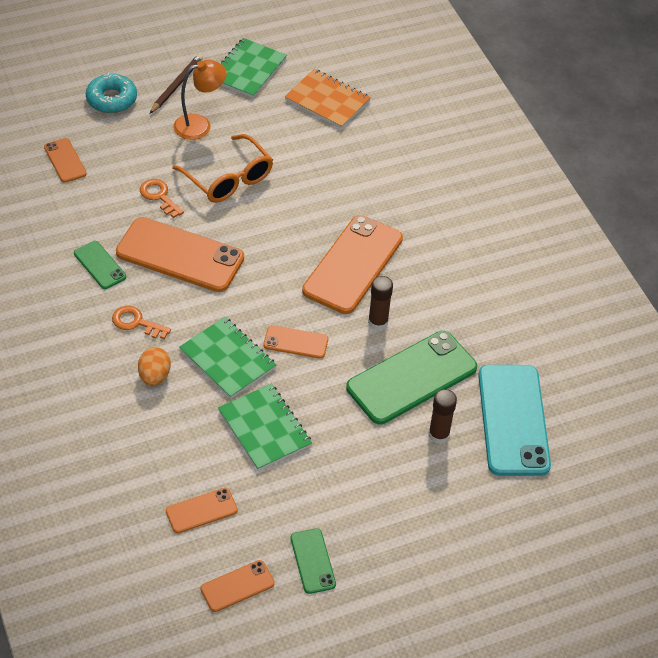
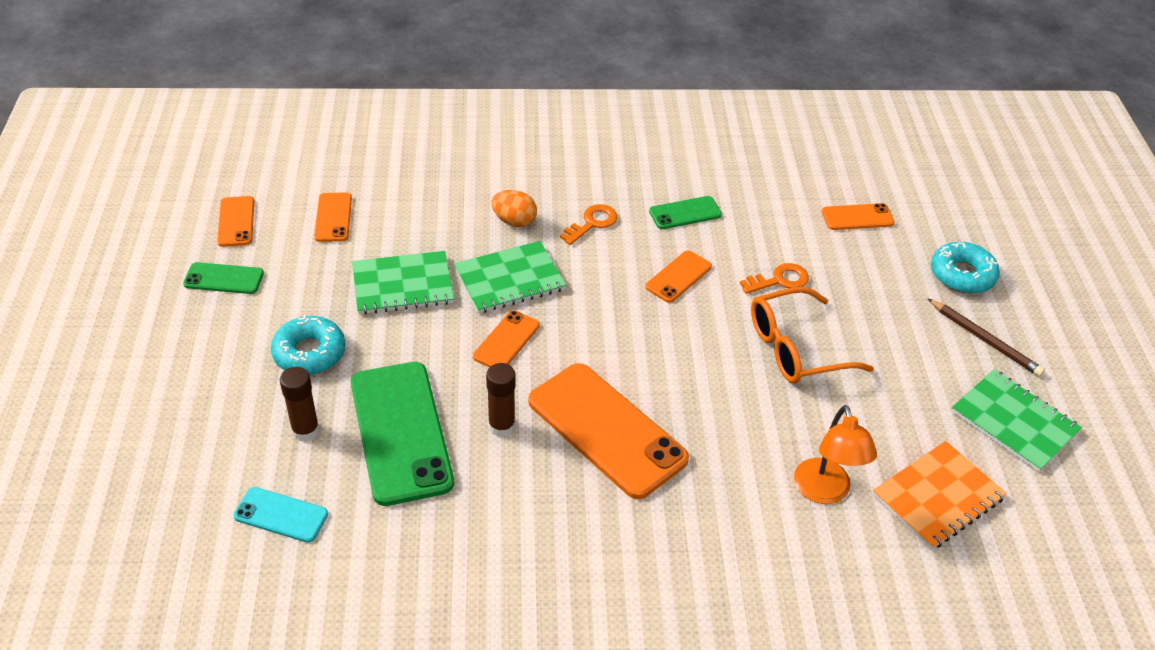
camera: 110 degrees right, 5 degrees down
orange phone [116,217,244,292] -> orange phone [645,250,712,303], size x0.49
orange lamp [173,60,227,140] -> orange lamp moved to [794,405,877,504]
turquoise phone [478,365,551,476] -> turquoise phone [233,487,328,543], size x0.49
none -> turquoise donut [271,315,345,375]

